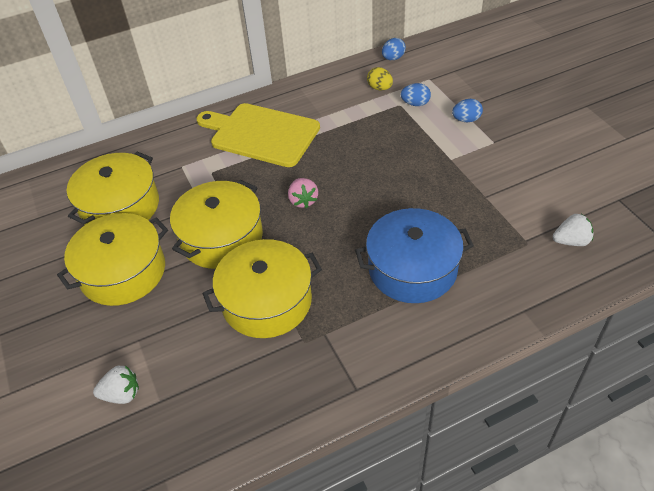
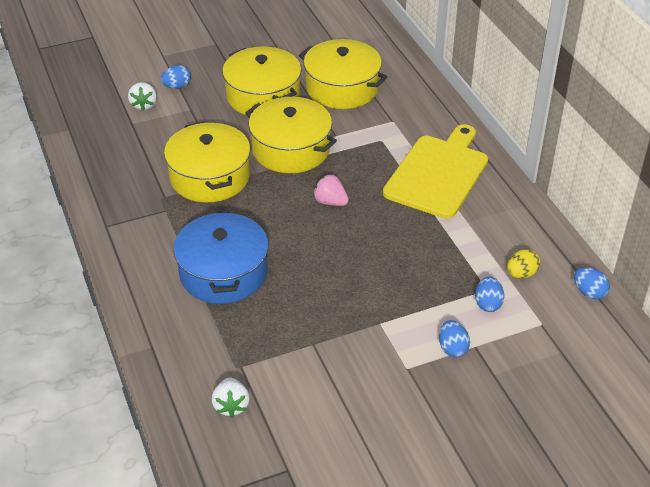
camera: 90 degrees right, 5 degrees down
pink strawberry [288,178,318,208] -> pink strawberry turned 45 degrees clockwise [313,174,349,206]
none -> blue egg [161,65,191,89]

